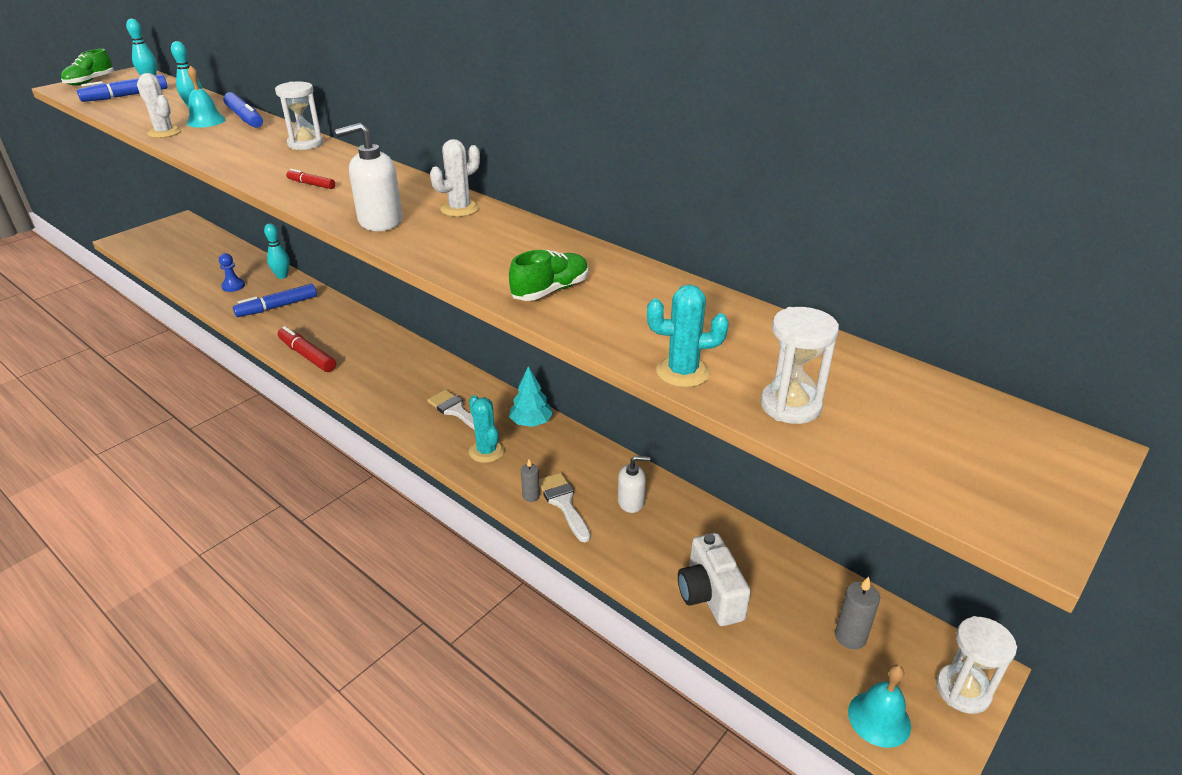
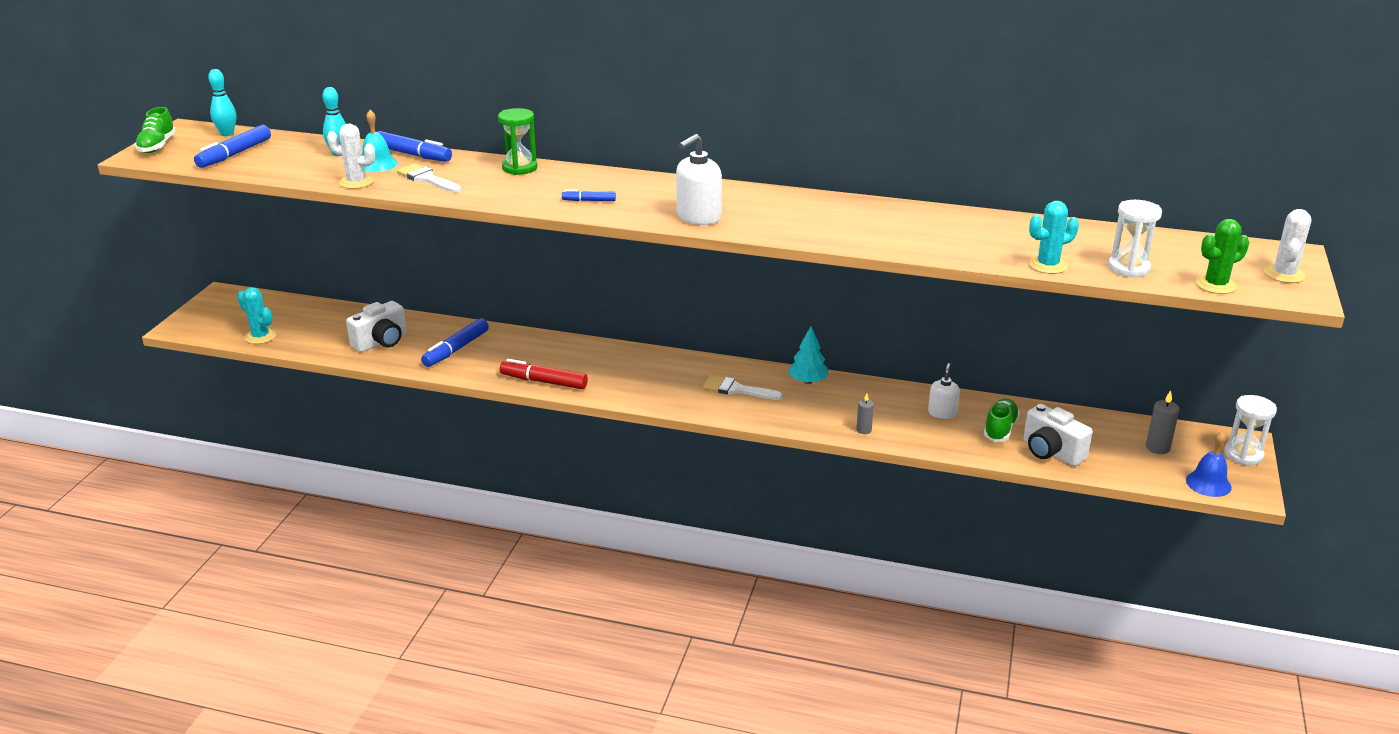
camera: 25 degrees left, 5 degrees down
blue pawn [219,253,245,292] -> white camera [346,301,407,352]
turquoise bowling pin [264,223,290,279] -> none
white hourglass [275,81,324,150] -> green hourglass [498,108,538,175]
red marker [286,169,335,189] -> blue marker [562,190,616,201]
white cactus [430,139,480,217] -> white cactus moved to [1264,209,1311,283]
turquoise cactus [469,395,505,463] -> turquoise cactus moved to [237,287,276,344]
green shoe [509,250,588,301] -> green shoe moved to [984,399,1020,442]
white brush [539,473,591,542] -> white brush moved to [397,163,461,193]
white soap dispenser [618,456,650,513] -> white soap dispenser turned 45 degrees counterclockwise [928,363,960,419]
turquoise bell [848,665,911,748] -> blue bell [1186,431,1232,497]
none -> green cactus [1196,219,1250,294]

